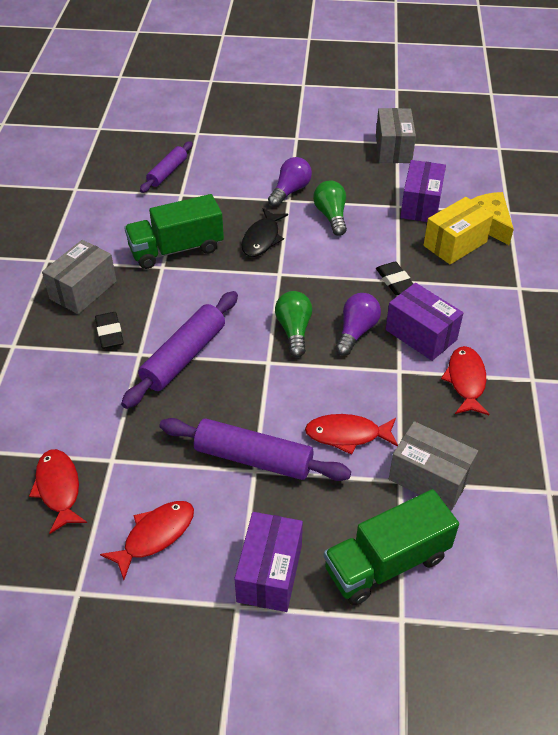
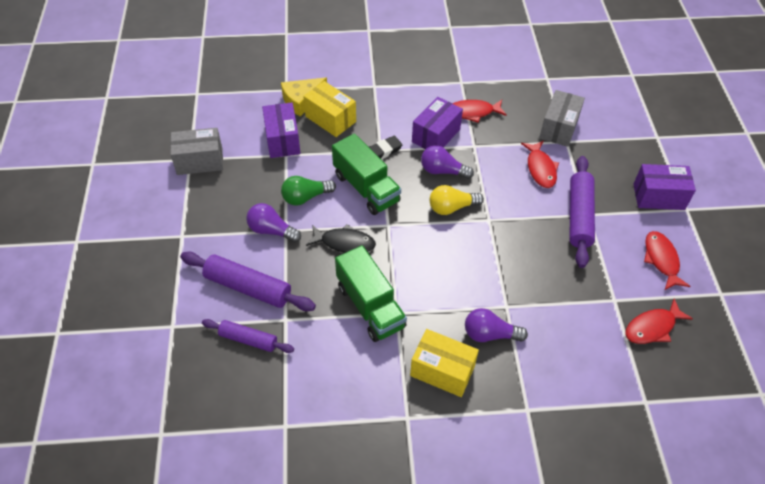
camera: 100 degrees left, 5 degrees up
grey box [42,240,116,314] -> yellow box [410,329,479,397]
black eraser [95,312,124,349] -> purple light bulb [465,308,528,342]
red fish [100,501,194,580] -> red fish turned 45 degrees clockwise [644,231,690,290]
purple rolling pin [121,291,238,409] -> purple rolling pin moved to [180,252,316,311]
green light bulb [275,291,312,357] -> yellow light bulb [430,185,484,215]
green truck [324,489,459,606] -> green truck moved to [332,134,401,215]
purple box [400,160,446,222] -> purple box turned 75 degrees clockwise [262,102,301,158]

